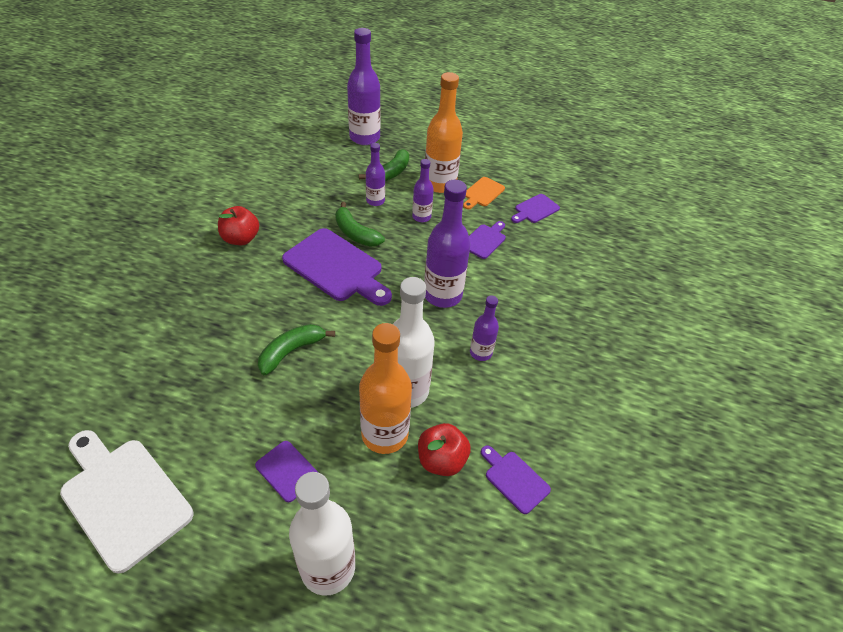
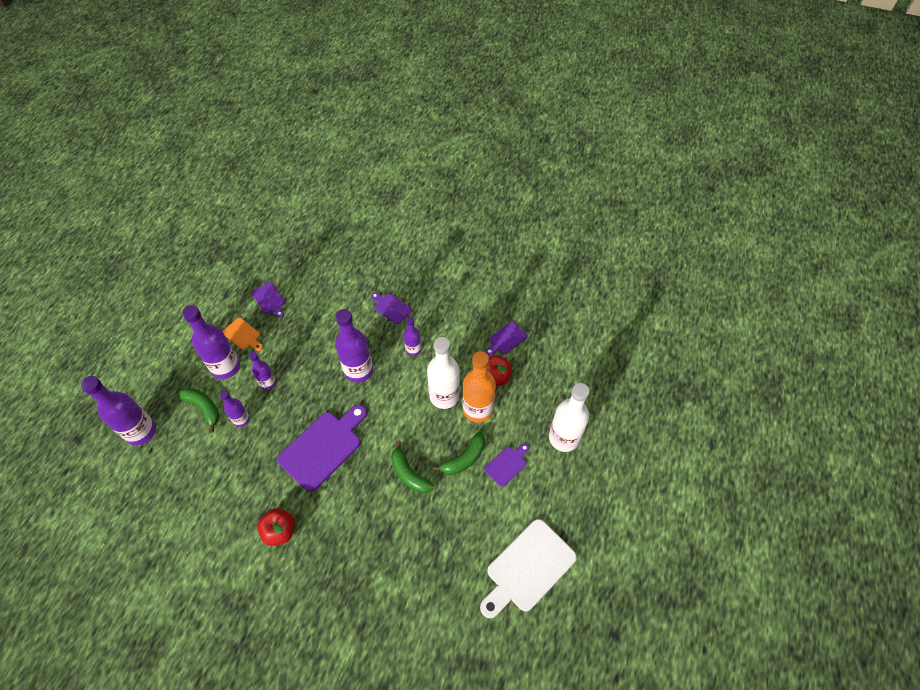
camera: 85 degrees left, 10 degrees up
green banana [335,202,385,247] -> green banana moved to [432,432,485,475]
orange bottle [425,72,463,193] -> purple bottle [182,305,240,379]
purple cutting board [469,221,506,259] -> purple cutting board moved to [371,292,412,324]

